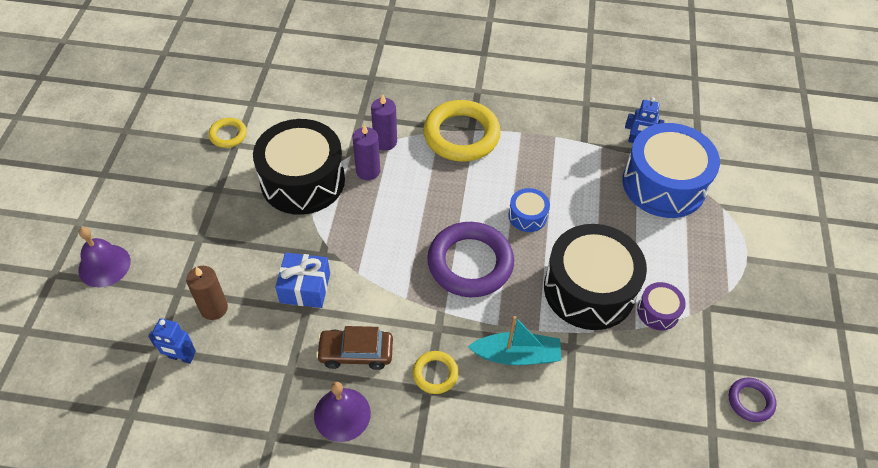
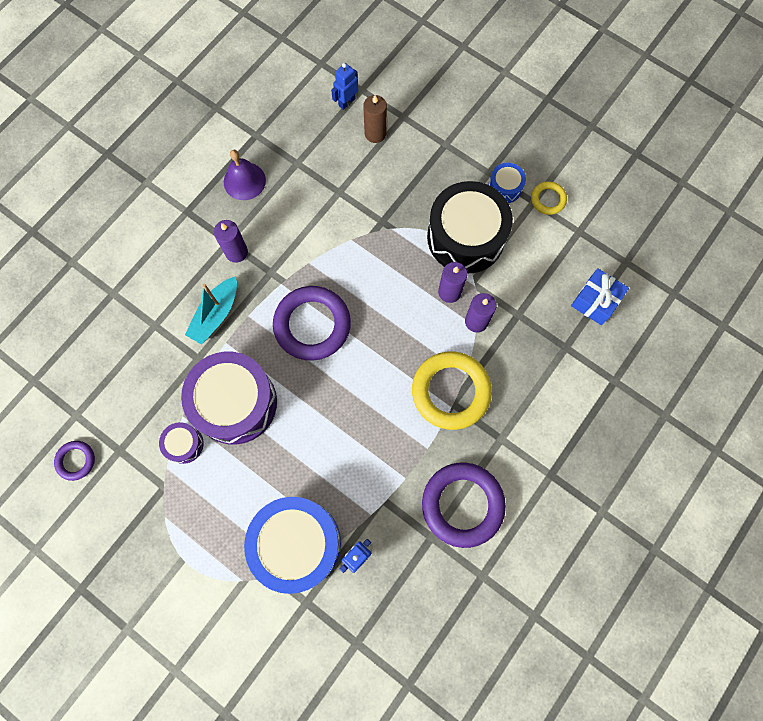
camera: 120 degrees right, 20 degrees up
purple bell [78,227,131,287] -> none
blue gift [275,253,330,308] -> blue gift moved to [571,268,629,325]
brown car [316,326,393,370] -> none
yellow ring [413,351,459,394] -> purple candle [214,220,248,263]
blue drum [508,188,550,232] -> blue drum moved to [488,163,526,203]
black drum [544,224,647,330] -> purple drum [181,352,277,444]
none -> purple ring [422,462,506,548]

